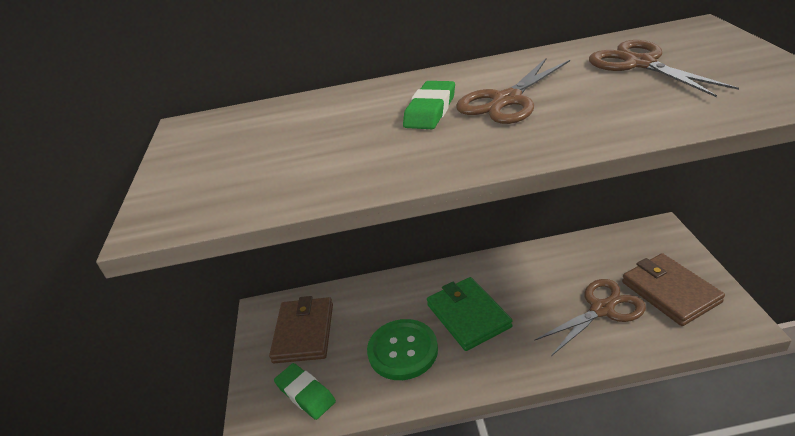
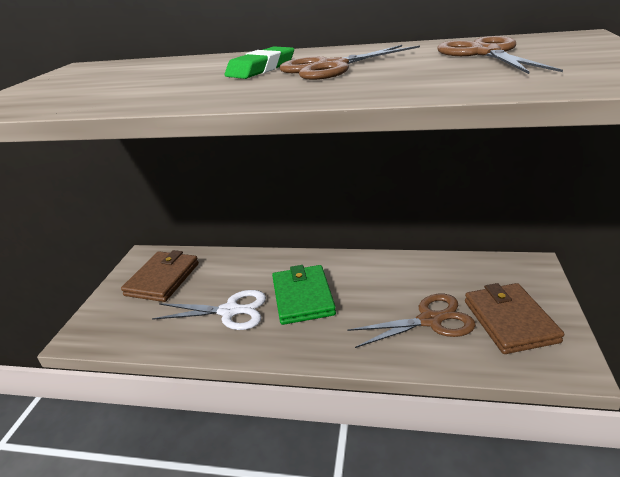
camera: 15 degrees right, 5 degrees down
green eraser [274,363,336,420] -> none
green button [367,319,438,380] -> white scissors [152,290,266,330]

